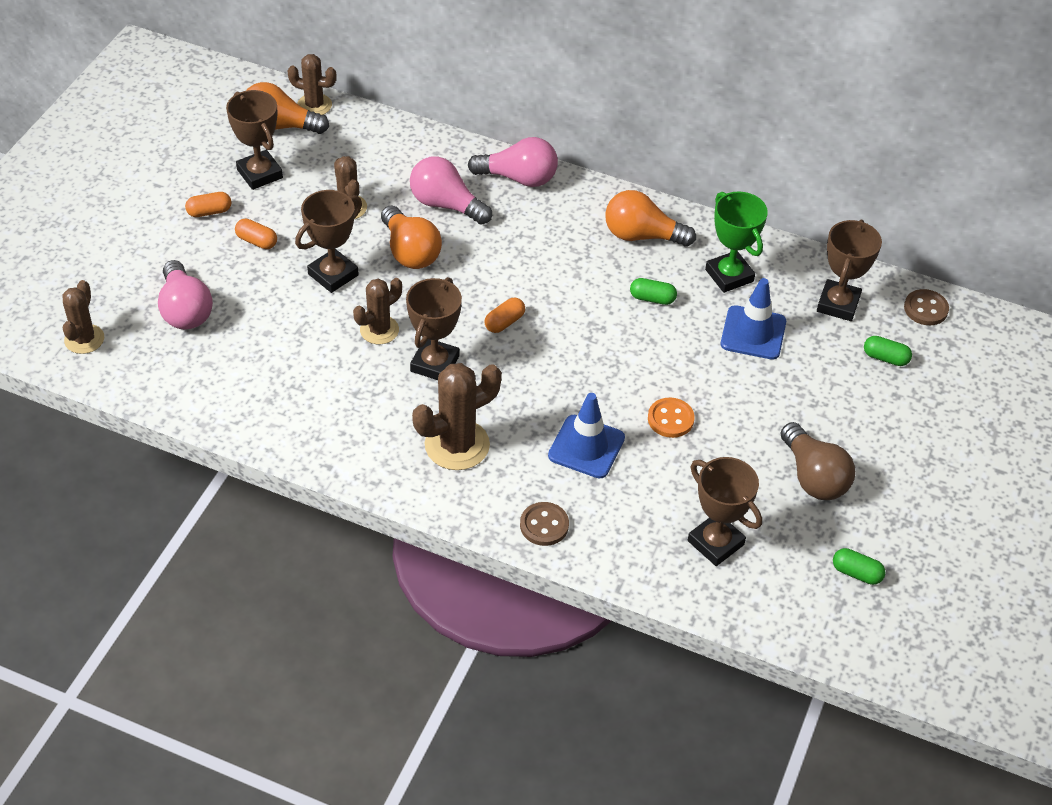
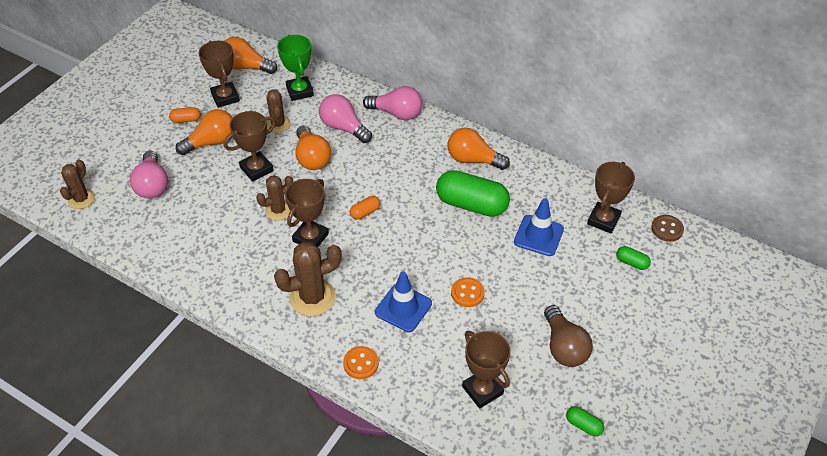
camera: 10 degrees right, 0 degrees up
orange capsule [235,219,277,249] -> orange light bulb [176,109,233,155]
brown cactus [288,54,337,115] -> none
brown button [520,502,569,546] -> orange button [343,346,379,379]
green capsule [630,278,677,305] -> green capsule [436,170,510,217], size x2.26
green trophy [705,191,768,293] -> green trophy moved to [277,35,314,101]

